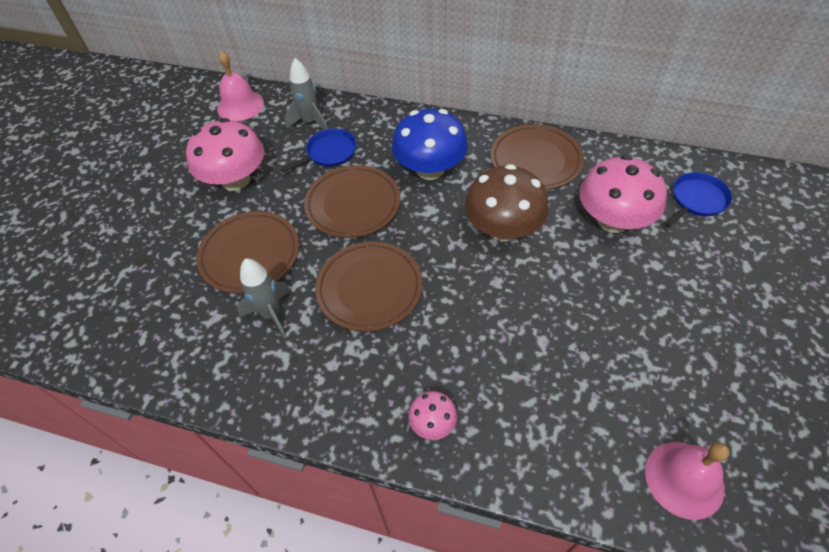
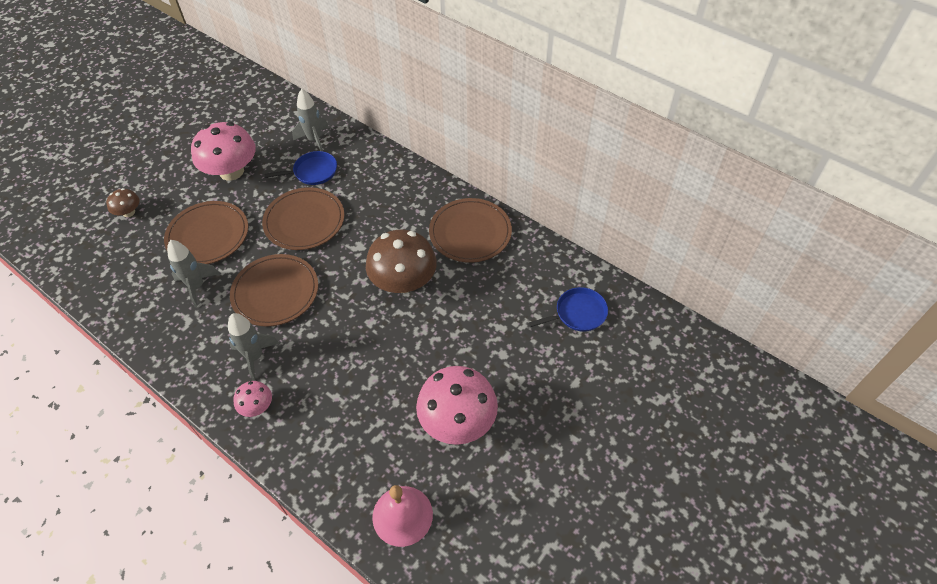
camera: 20 degrees right, 0 degrees up
pink bell [217,51,264,121] -> none
blue mushroom [392,109,468,180] -> none
pink mushroom [580,155,667,233] -> pink mushroom moved to [416,366,498,445]
none -> brown mushroom [106,188,140,217]
none -> grey rocket [228,313,280,381]

